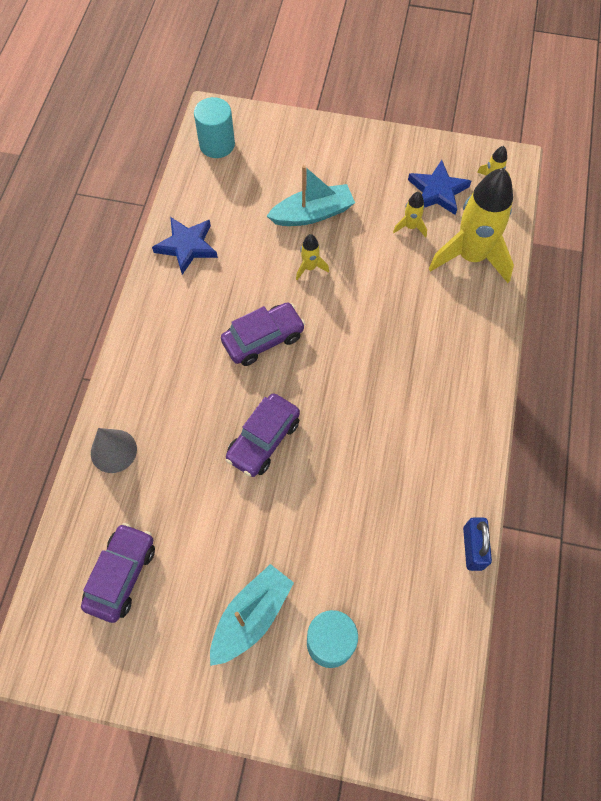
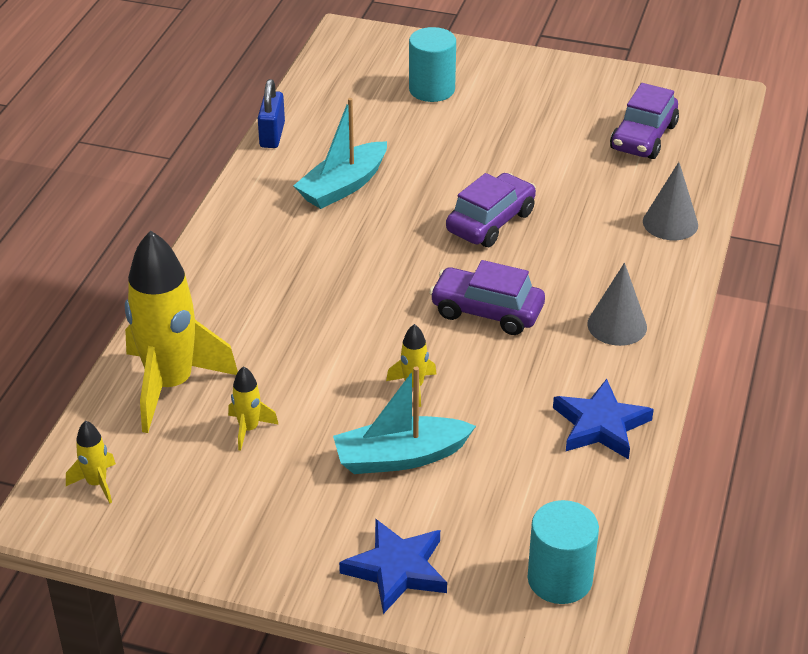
camera: 175 degrees left, 25 degrees down
turquoise boat [210,564,294,666] -> turquoise boat moved to [293,98,387,209]
purple car [221,302,305,366] -> purple car turned 45 degrees clockwise [429,260,545,335]
blue star [408,160,471,215] -> blue star moved to [339,519,447,614]
none -> grey cone [587,263,647,346]

